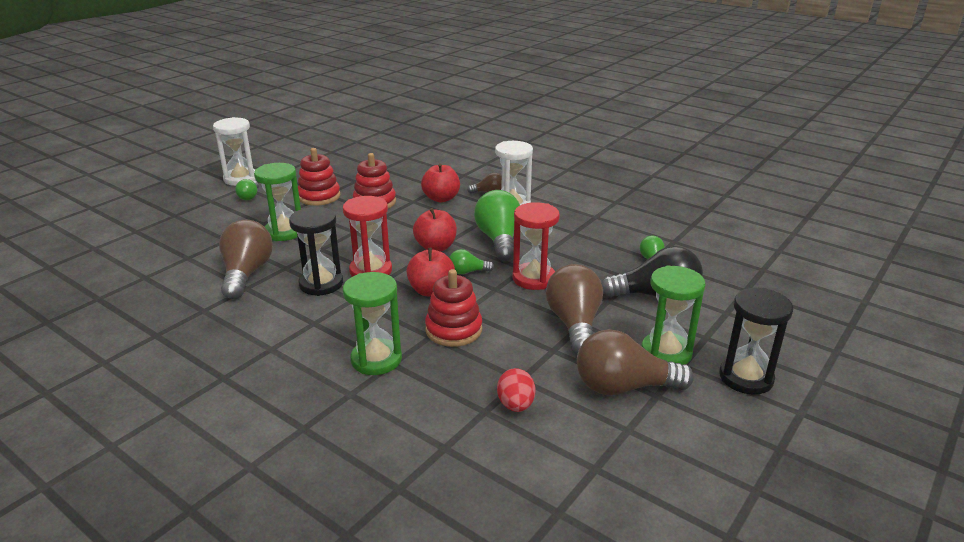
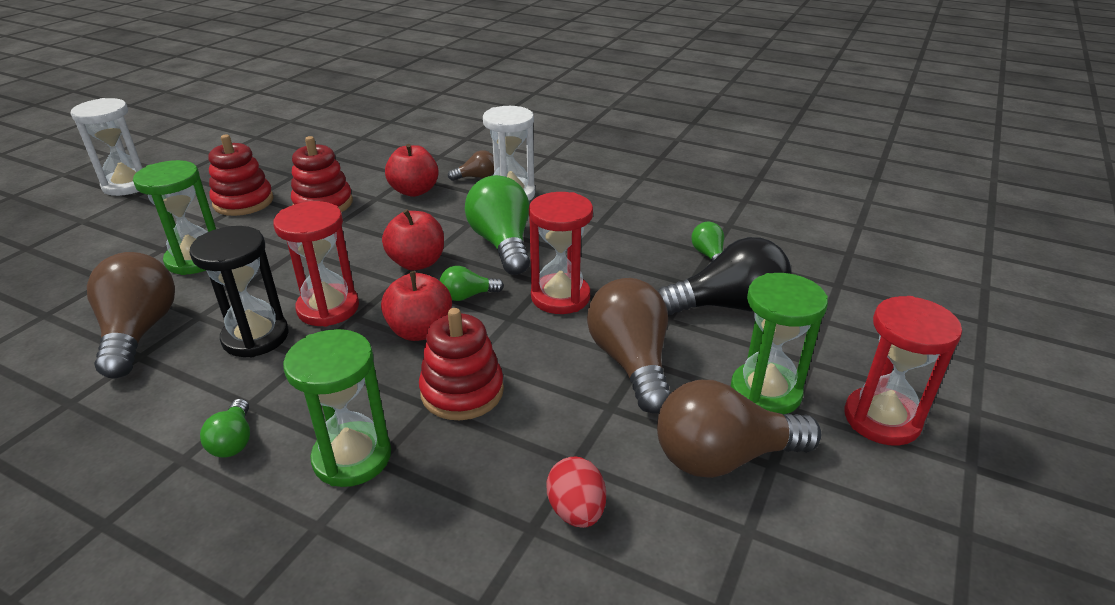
camera: 10 degrees left, 5 degrees up
green light bulb [235,179,259,200] -> green light bulb moved to [200,399,250,457]
black hourglass [719,288,793,395] -> red hourglass [845,296,962,446]

